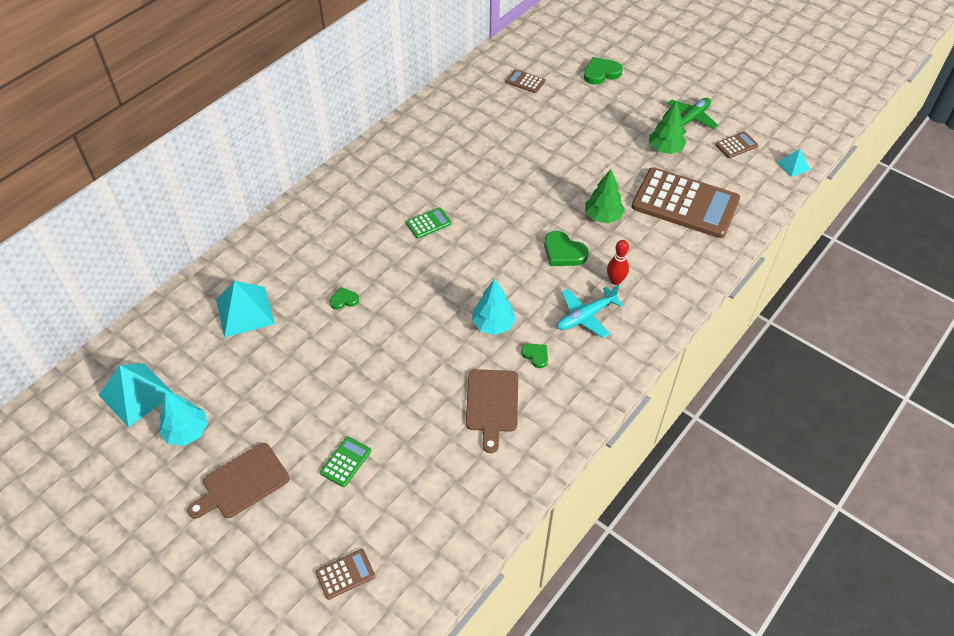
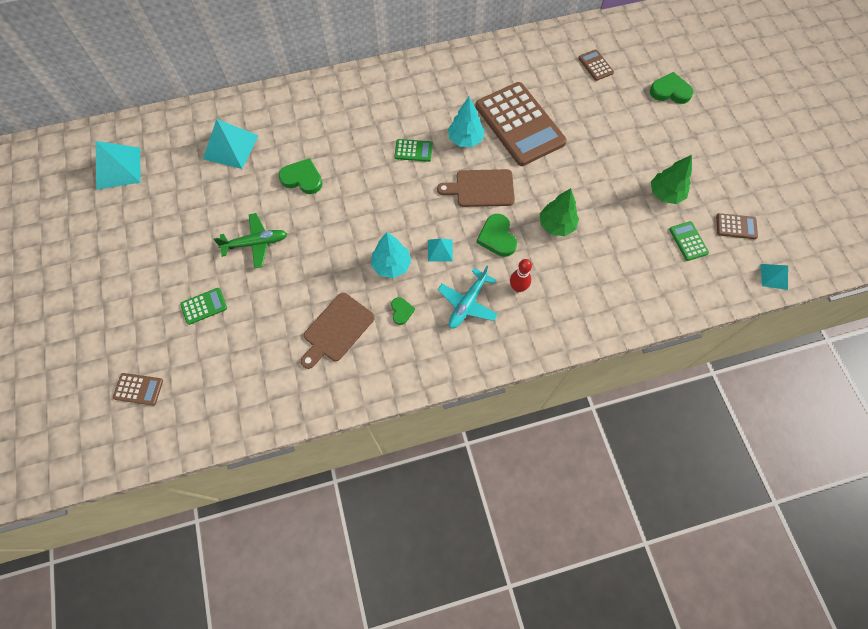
camera: 35 degrees right, 15 degrees up
turquoise tree [159,390,208,446] -> turquoise tree moved to [448,97,485,147]
brown cutting board [187,443,290,519] -> brown cutting board moved to [437,169,515,207]
green heart [329,287,359,310] -> green heart [279,158,322,194], size x1.71
turquoise plane [557,285,623,338] -> turquoise plane turned 60 degrees counterclockwise [438,266,498,329]
brown calculator [632,167,740,238] -> brown calculator moved to [475,82,567,166]
green plane [667,98,718,134] -> green plane moved to [213,213,287,268]
none -> turquoise pyramid [428,239,453,262]
none -> green calculator [669,221,709,261]

